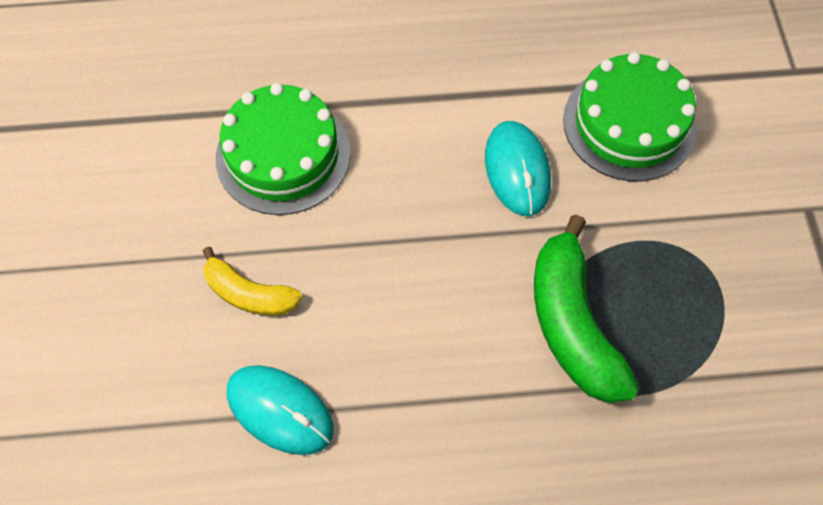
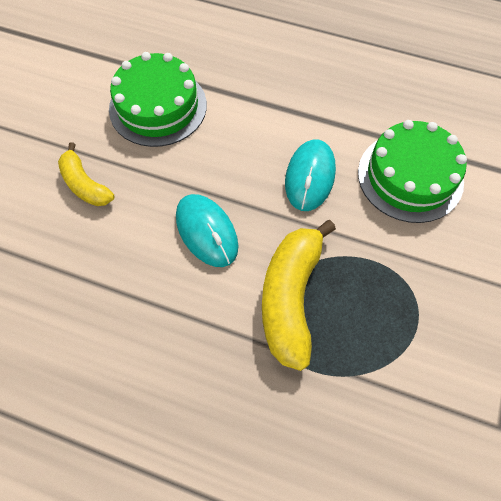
camera: 25 degrees right, 0 degrees up
turquoise mouse [226,365,334,455] -> turquoise mouse moved to [176,194,238,267]
green banana [534,215,639,403] -> yellow banana [262,220,336,371]

